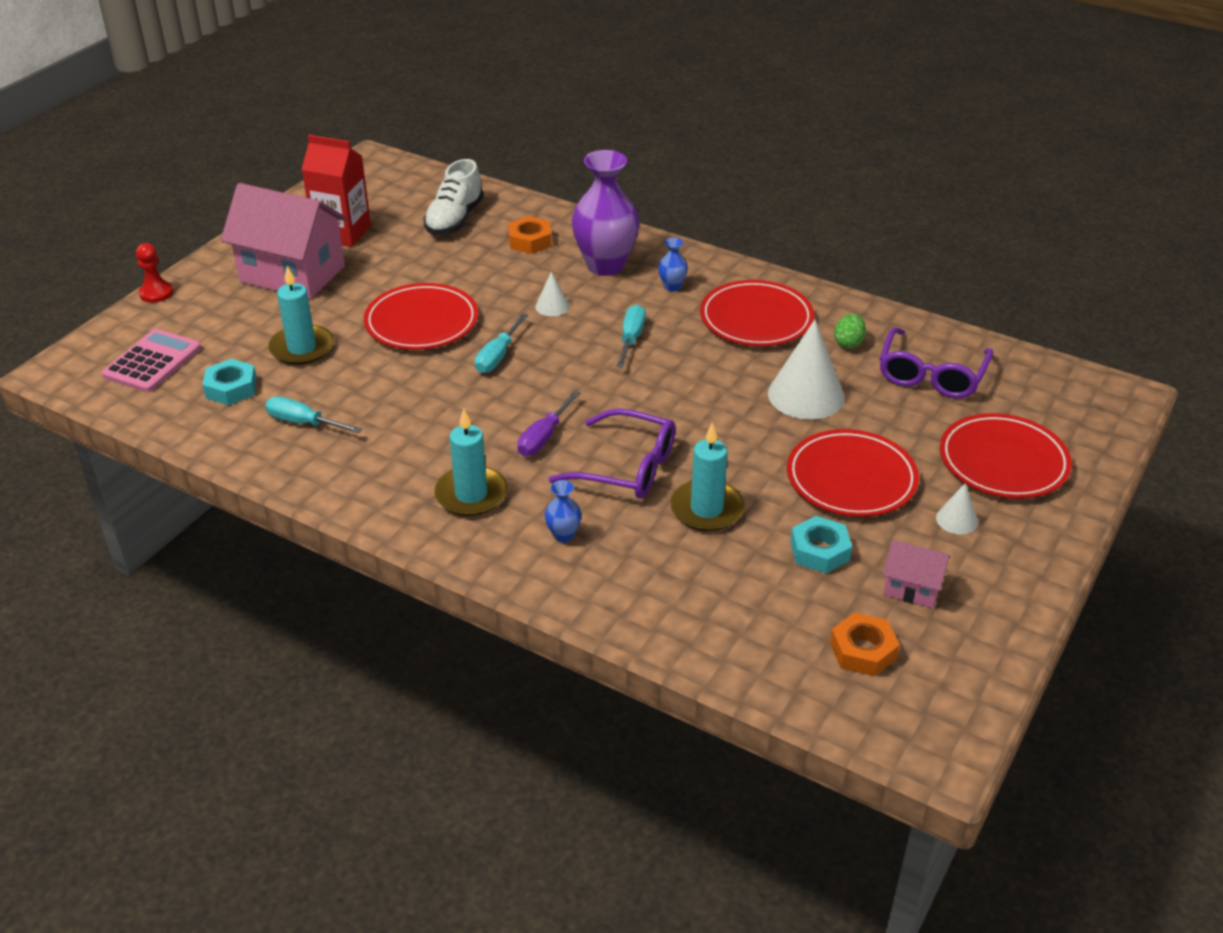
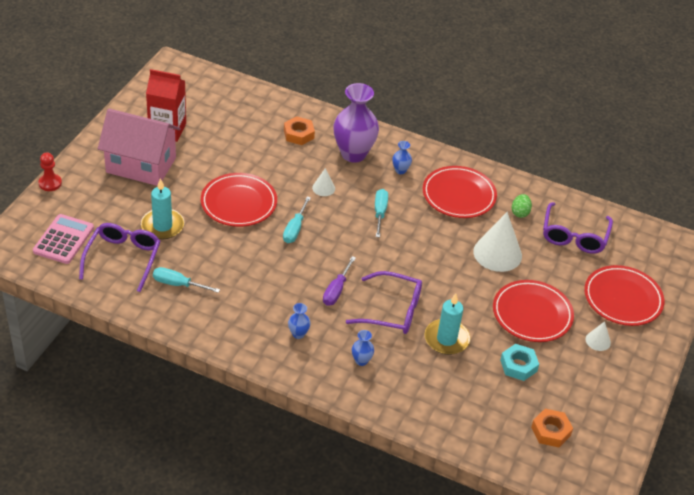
camera: 10 degrees left, 5 degrees up
turquoise nut [202,359,257,406] -> purple glasses [79,223,160,292]
white shoe [424,159,484,235] -> none
turquoise candle [434,409,508,516] -> blue vase [288,303,311,339]
pink house [883,540,950,608] -> none

